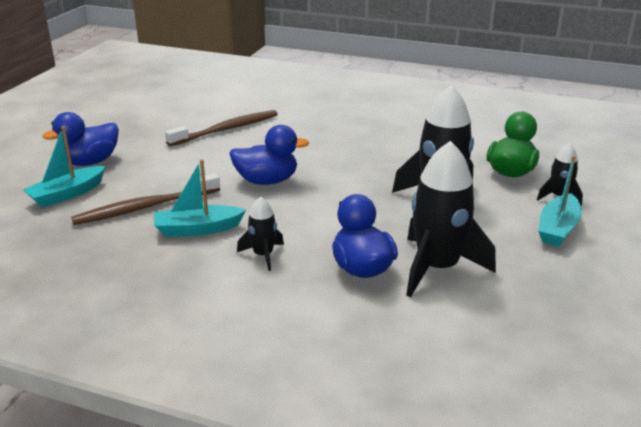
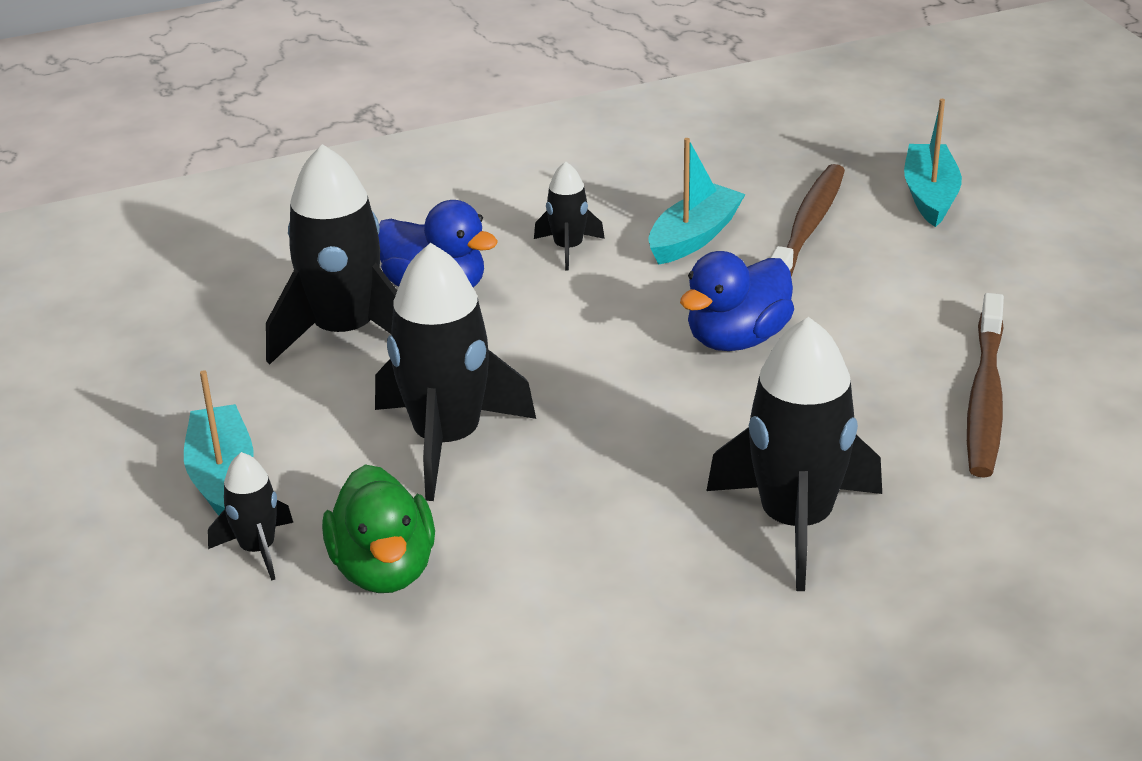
camera: 140 degrees right, 5 degrees up
blue duck [43,112,119,166] -> none
none -> black rocket [706,317,882,591]

